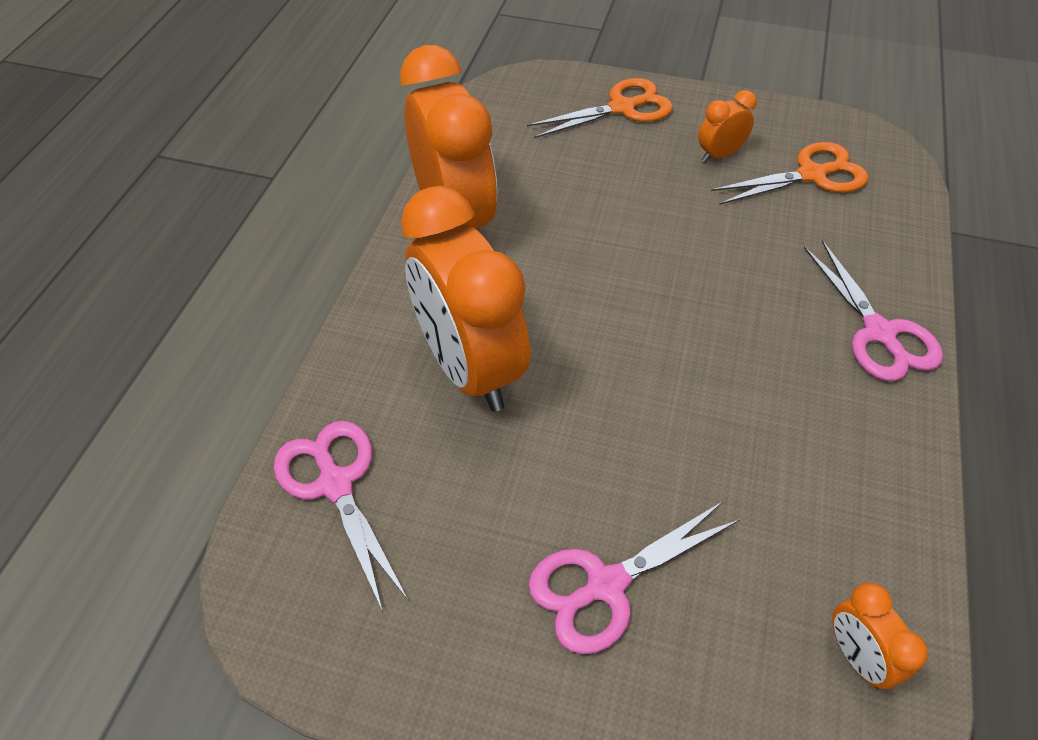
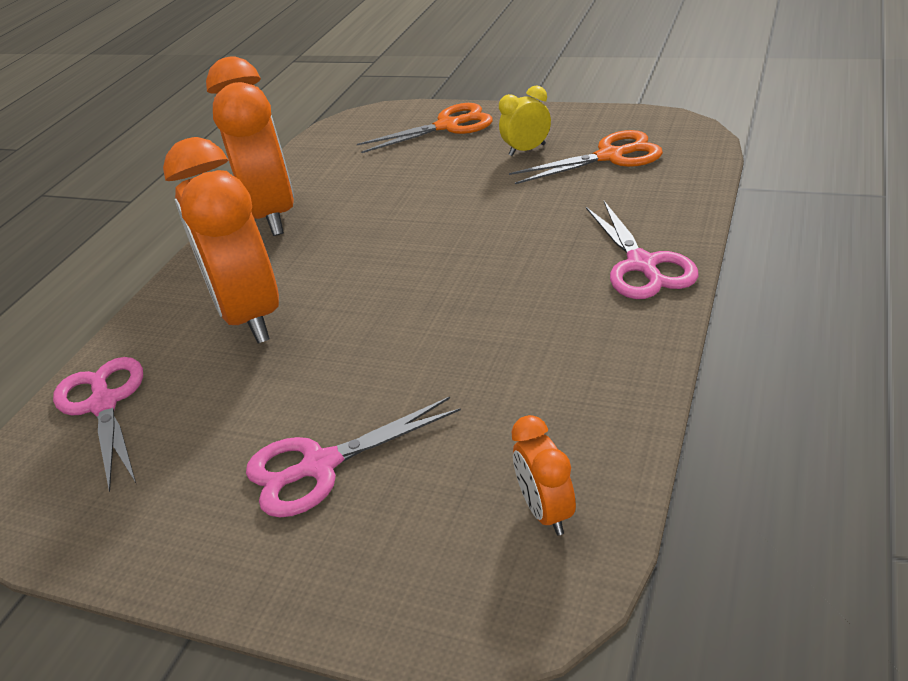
camera: 10 degrees right, 15 degrees down
orange clock [698,90,757,162] -> yellow clock [499,85,551,156]

